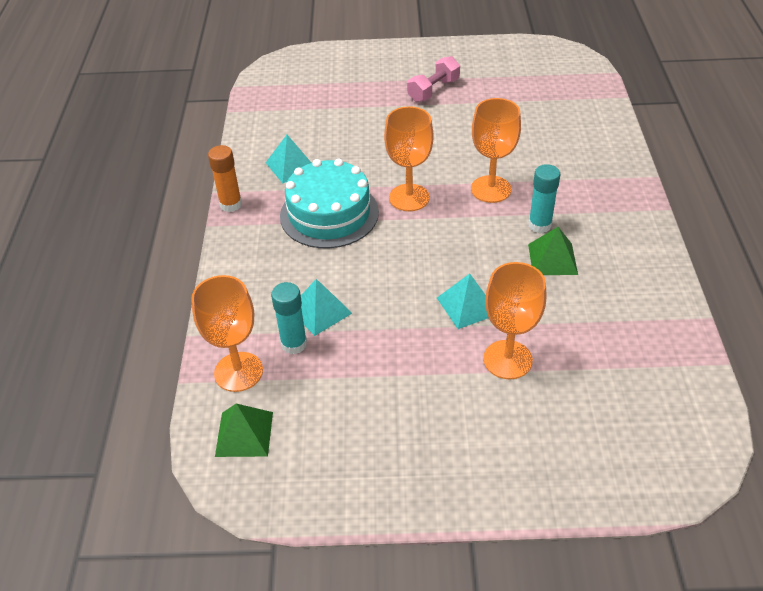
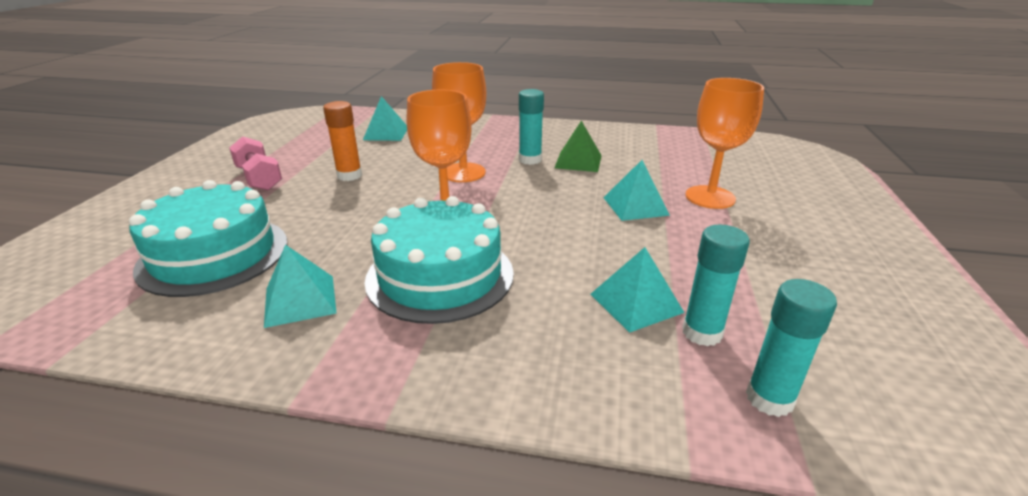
camera: 80 degrees left, 15 degrees down
orange goblet [191,275,263,392] -> turquoise glue stick [746,279,837,417]
orange glue stick [208,145,242,212] -> orange glue stick moved to [323,101,362,181]
green pyramid [215,403,273,457] -> none
none -> turquoise cake [129,180,288,297]
none -> turquoise pyramid [363,96,407,141]

